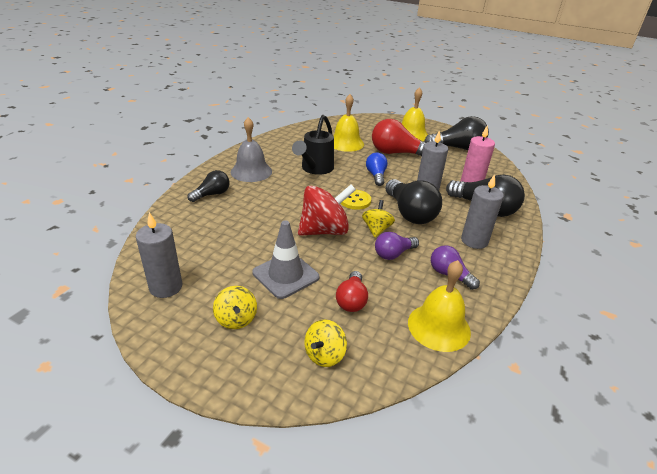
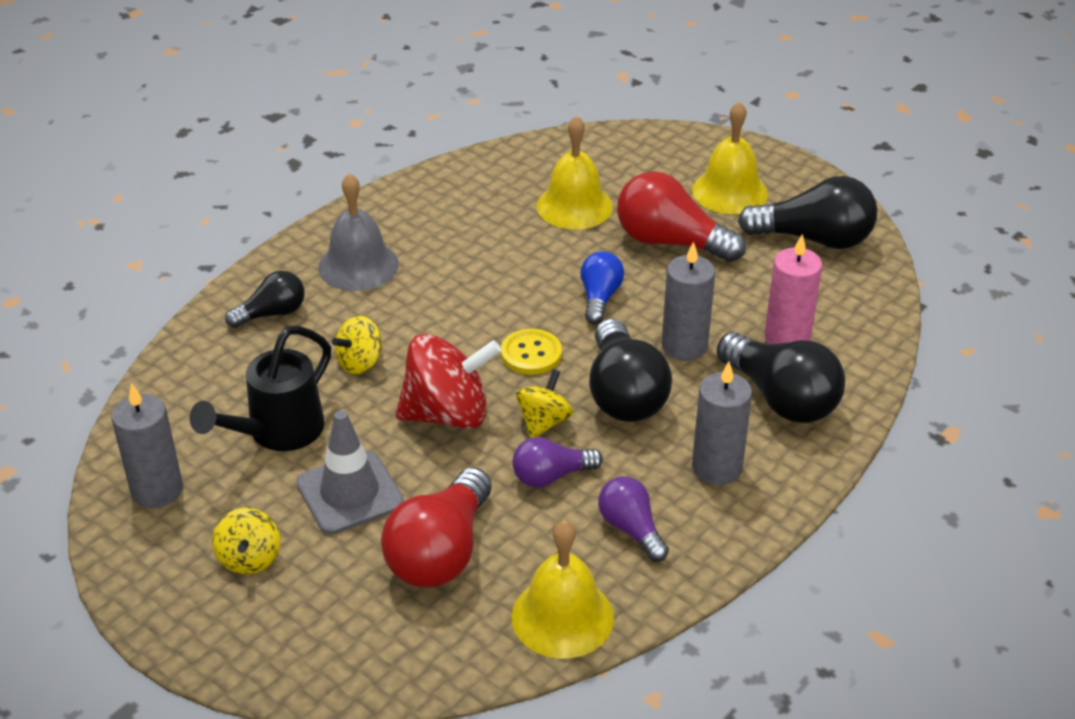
camera: 15 degrees right, 5 degrees up
black watering can [292,115,334,175] -> black watering can moved to [190,326,331,451]
yellow spinning top [304,319,347,367] -> yellow spinning top moved to [332,316,383,374]
red light bulb [336,271,368,312] -> red light bulb [381,467,492,587], size x1.71

